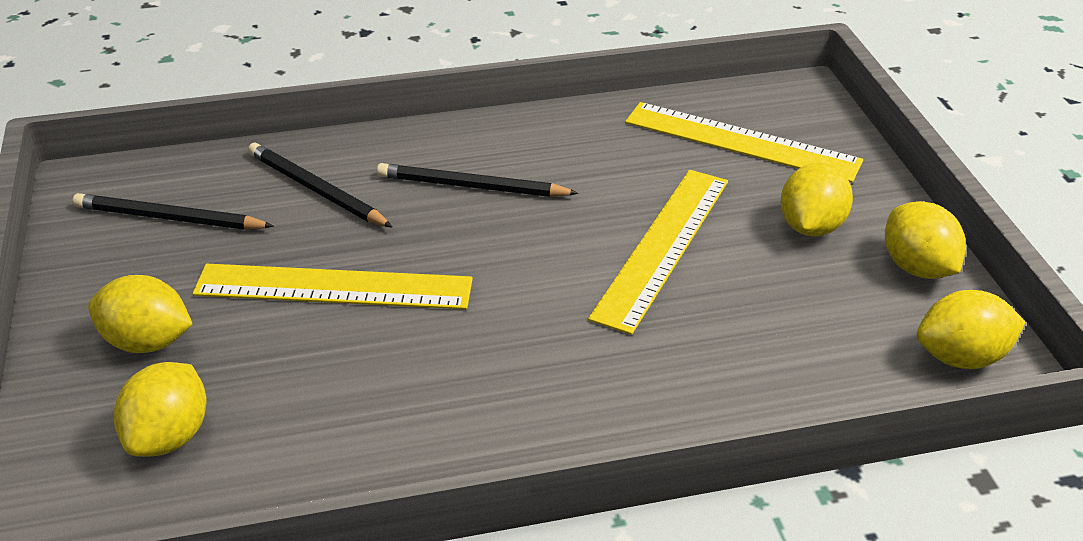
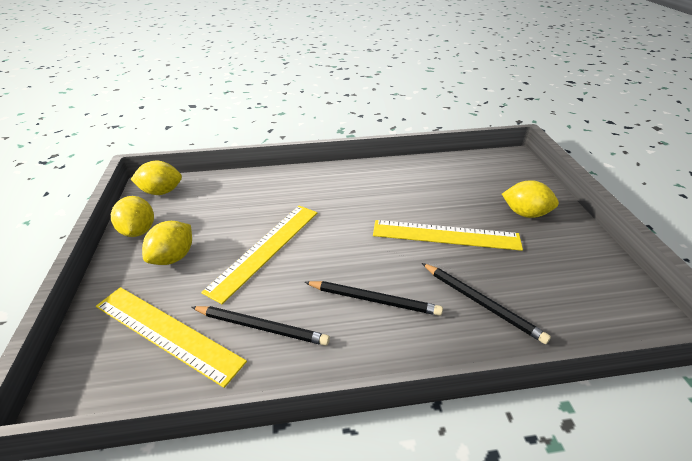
camera: 175 degrees left, 0 degrees up
black pencil [72,193,274,230] -> black pencil moved to [192,306,330,346]
yellow lemon [114,362,206,457] -> none

